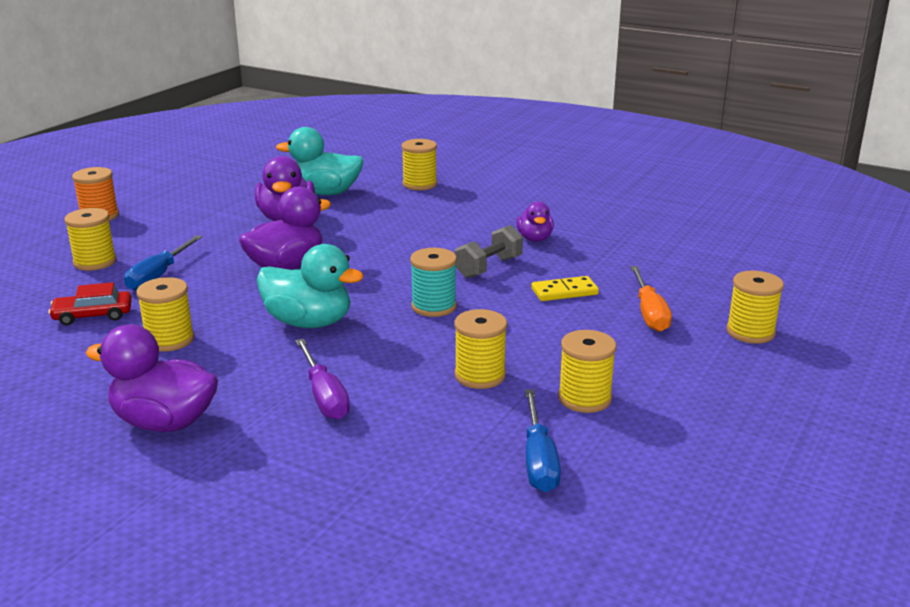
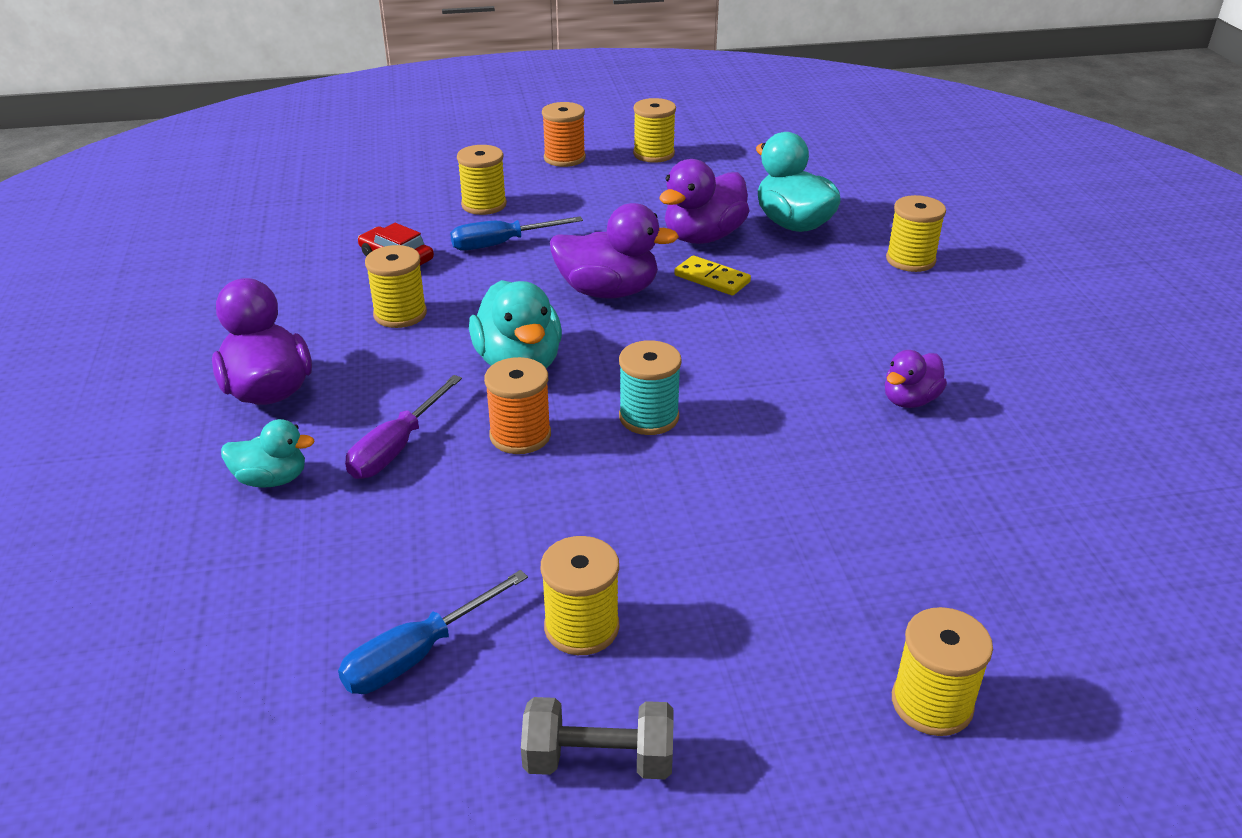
camera: 50 degrees right, 10 degrees up
grey dumbbell [455,225,523,278] -> grey dumbbell moved to [521,697,674,779]
yellow spool [455,309,507,389] -> yellow spool moved to [633,98,676,163]
yellow domino [531,276,599,301] -> yellow domino moved to [674,255,751,296]
orange screwdriver [630,266,672,332] -> none
none -> turquoise duck [221,419,314,488]
none -> orange spool [484,357,551,454]

